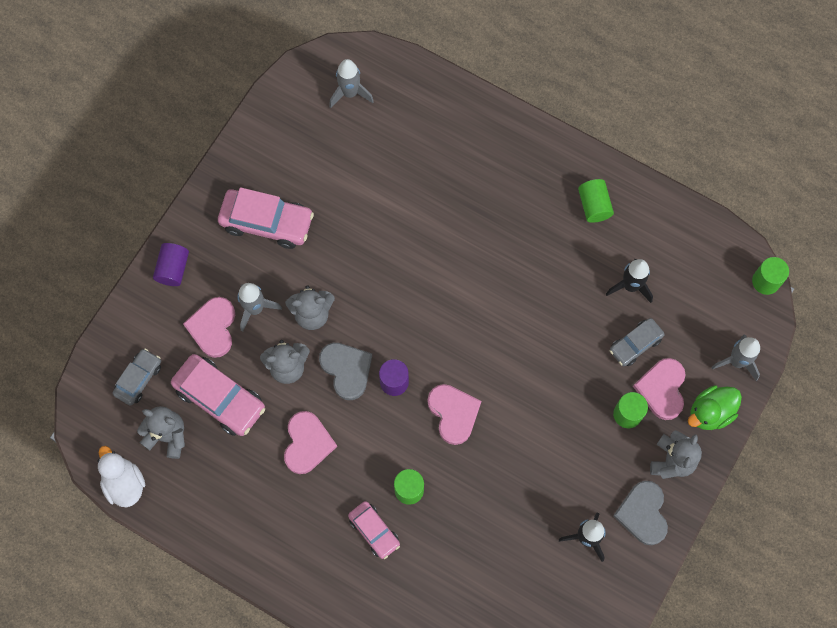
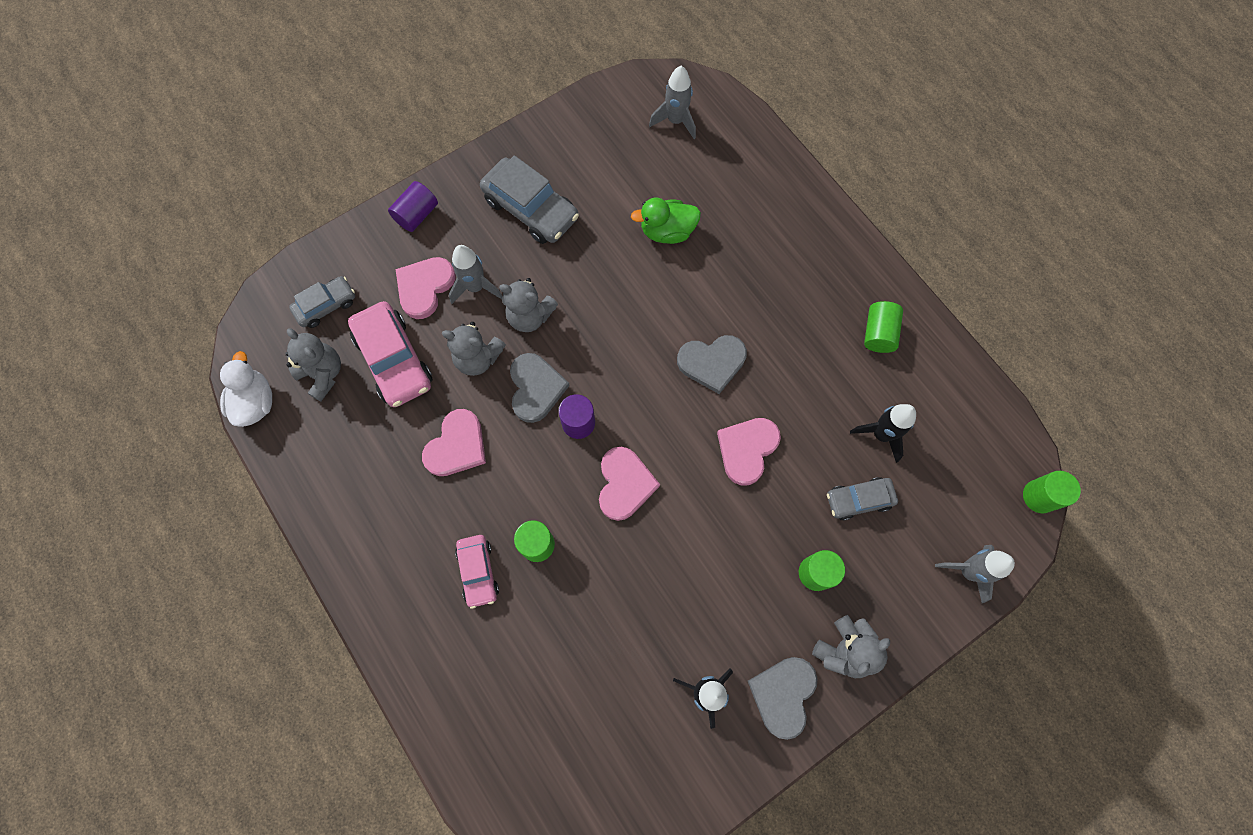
camera: 25 degrees right, 0 degrees up
pink car [218,187,314,249] -> grey car [480,155,579,244]
pink heart [633,358,685,420] -> pink heart moved to [717,418,781,486]
green duck [688,385,742,430] -> green duck moved to [631,198,701,244]
none -> grey heart [677,335,747,394]

